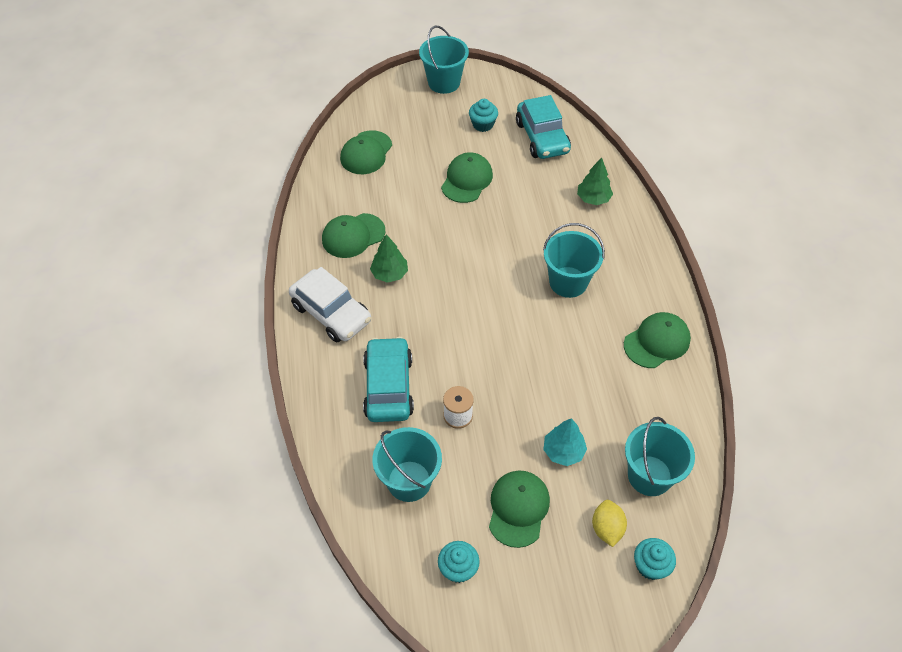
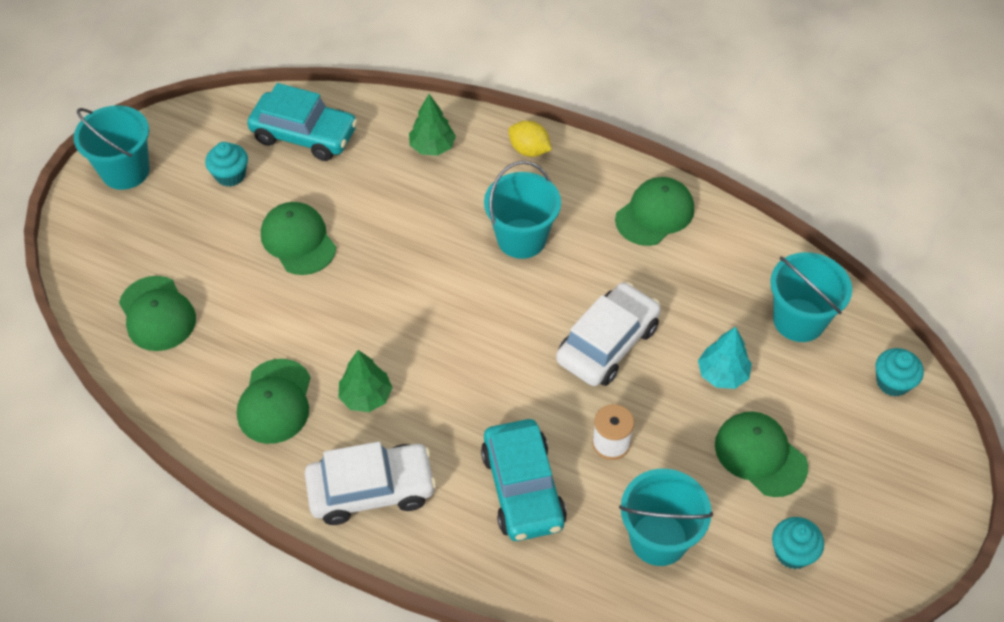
camera: 55 degrees left, 0 degrees up
turquoise car [363,337,414,422] -> turquoise car turned 135 degrees counterclockwise [481,419,567,541]
yellow lemon [592,500,627,547] -> yellow lemon moved to [508,121,552,157]
green cap [624,312,691,368] -> green cap turned 45 degrees clockwise [615,177,694,246]
none -> white car [556,282,661,386]

